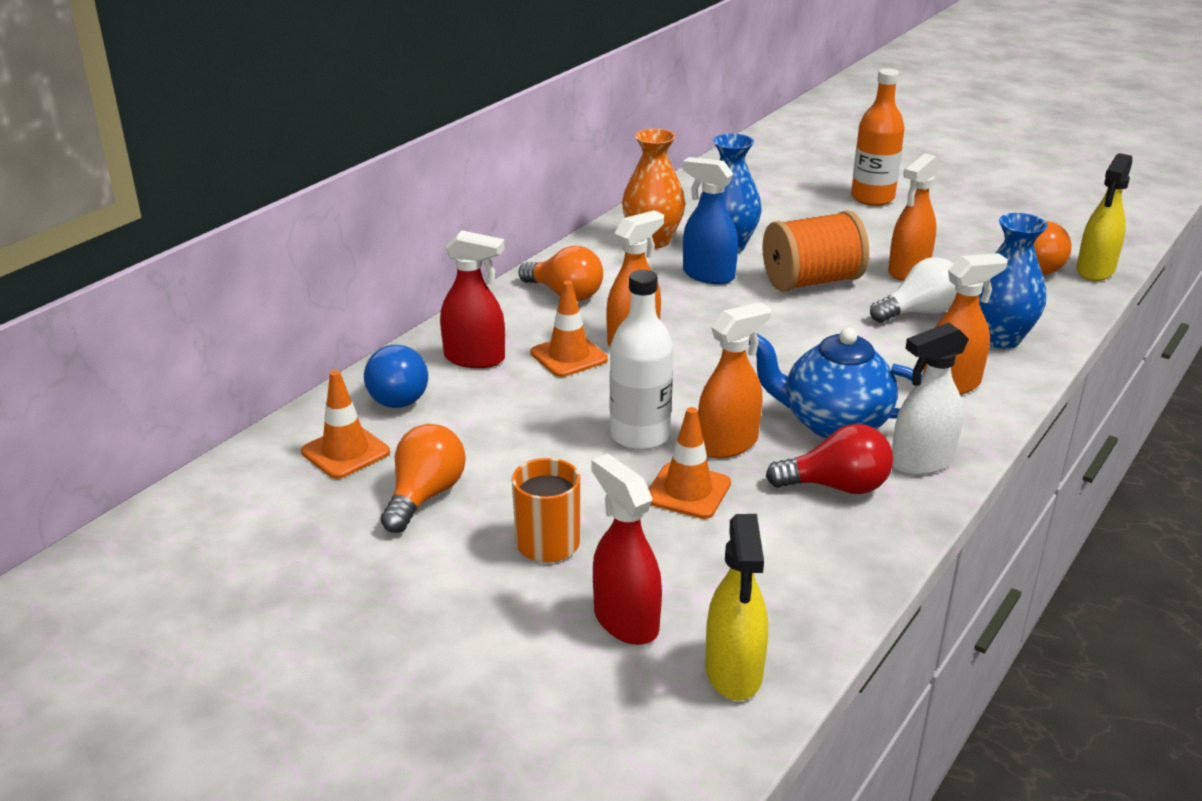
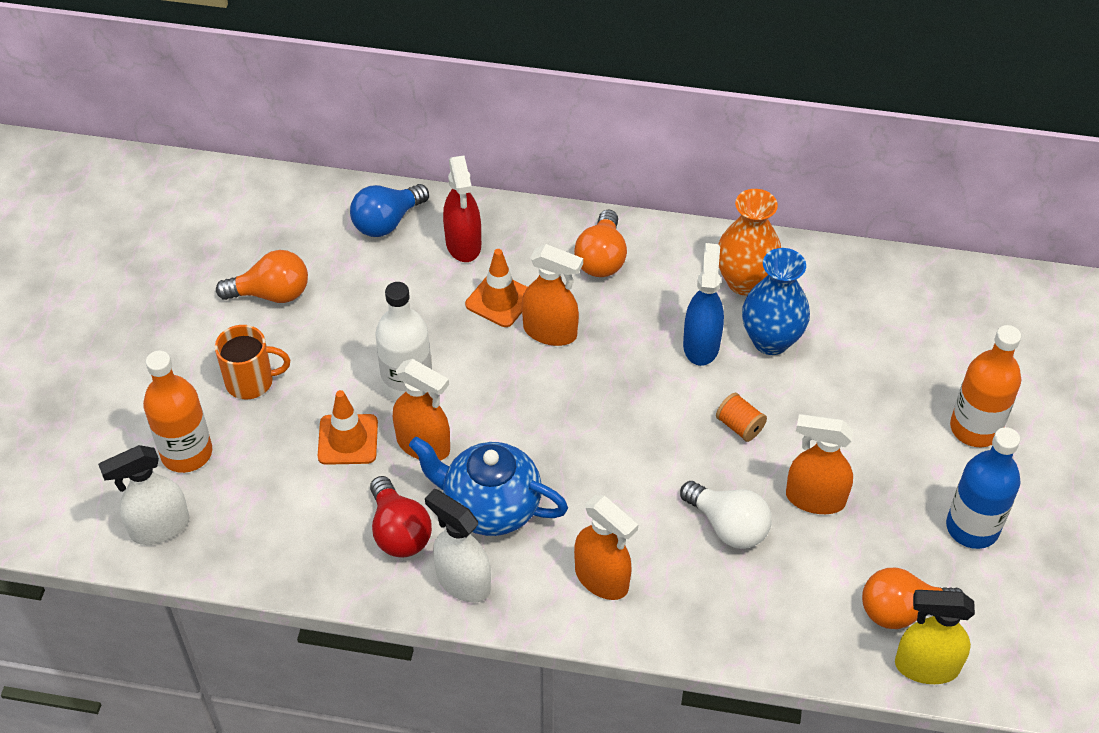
camera: 65 degrees right, 20 degrees up
orange traffic cone [301,370,390,479] -> none
red spray bottle [592,454,662,645] -> orange bottle [143,351,212,473]
yellow spray bottle [706,514,768,701] -> white spray bottle [98,445,190,545]
blue teapot [749,327,923,439] -> blue teapot turned 60 degrees counterclockwise [409,437,568,536]
orange spool [762,210,869,292] -> orange spool [716,393,767,442], size x0.46
blue vase [979,213,1047,349] -> none
none -> blue bottle [946,427,1021,549]

